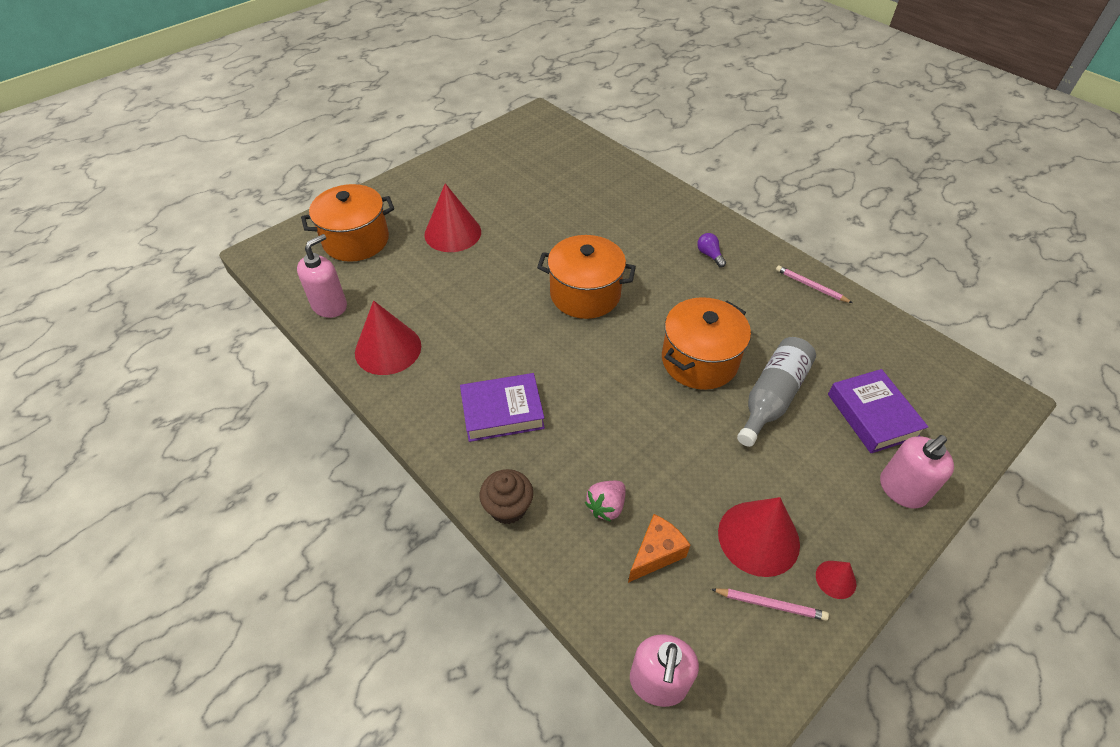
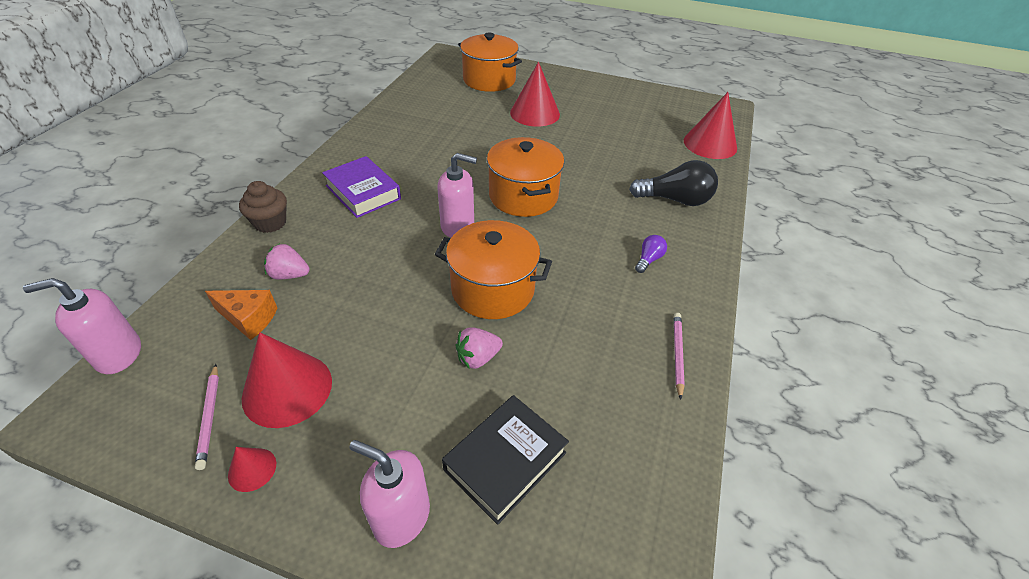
camera: 60 degrees right, 5 degrees down
pink soap dispenser [297,234,347,318] -> pink soap dispenser moved to [437,153,477,238]
red cone [355,301,421,375] -> red cone moved to [684,92,737,159]
grey bottle [737,337,816,447] -> pink strawberry [456,327,503,369]
purple book [828,369,928,453] -> black book [442,395,569,525]
none -> black light bulb [629,160,718,206]

